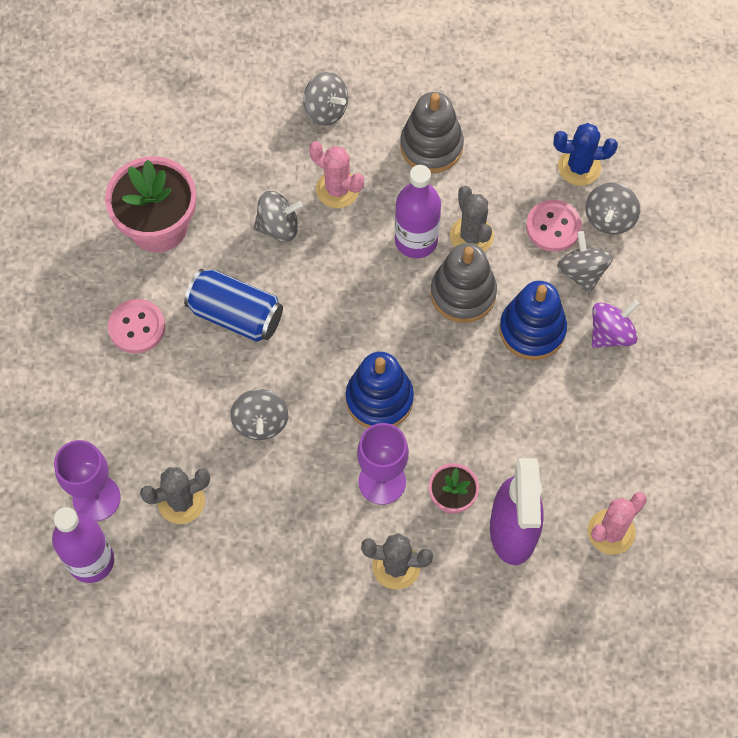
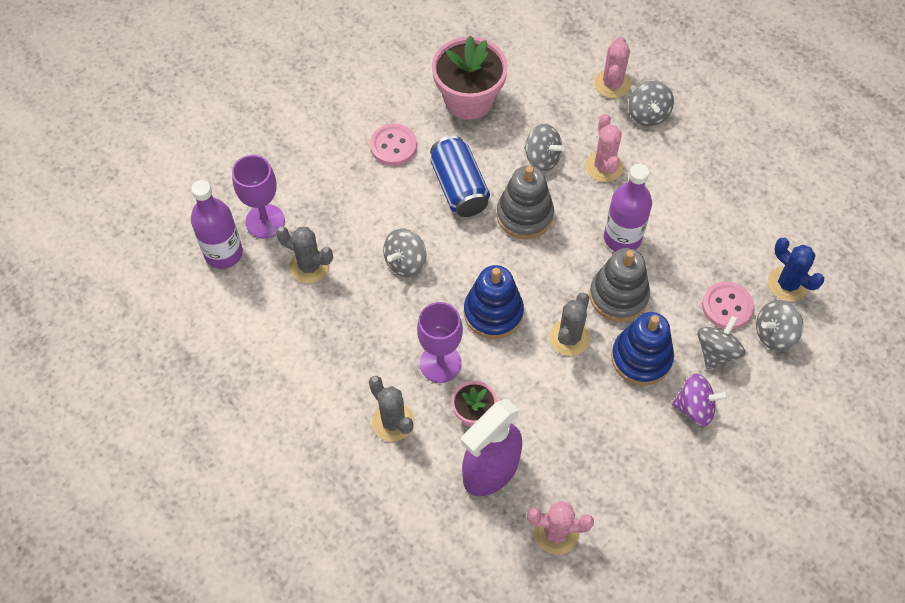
camera: 45 degrees right, 5 degrees down
grey stacking toy [400,92,464,173] -> grey stacking toy moved to [496,165,554,239]
grey cactus [450,186,494,252] -> grey cactus moved to [549,293,590,356]
none -> pink cactus [594,37,631,98]

